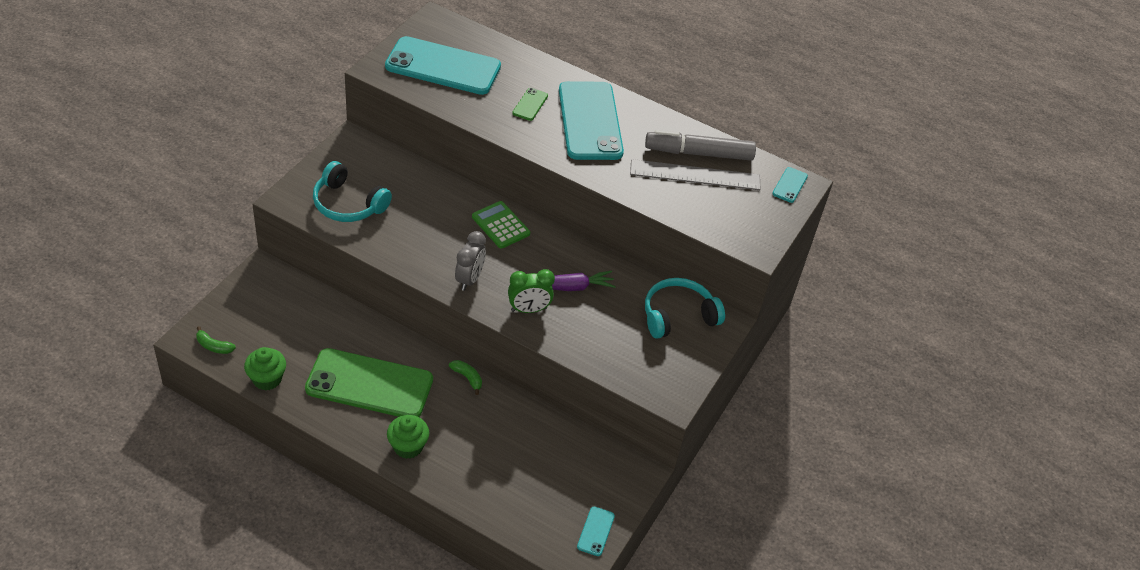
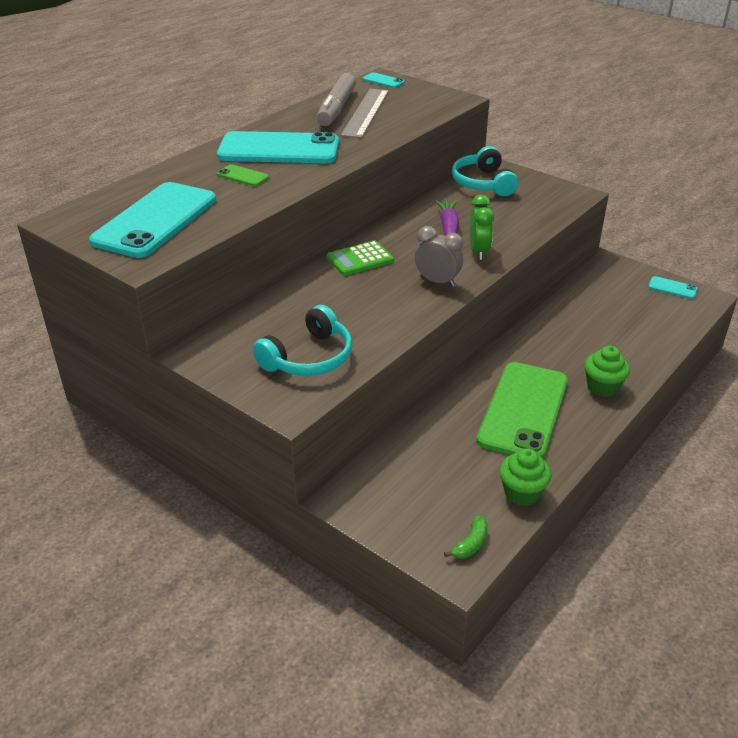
camera: 75 degrees left, 10 degrees down
green banana [449,360,482,395] -> none

